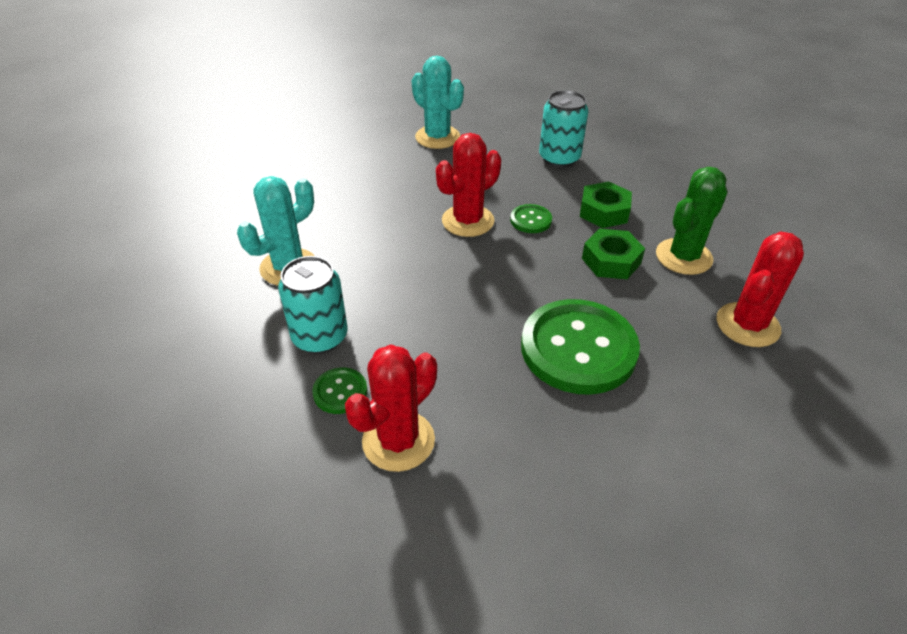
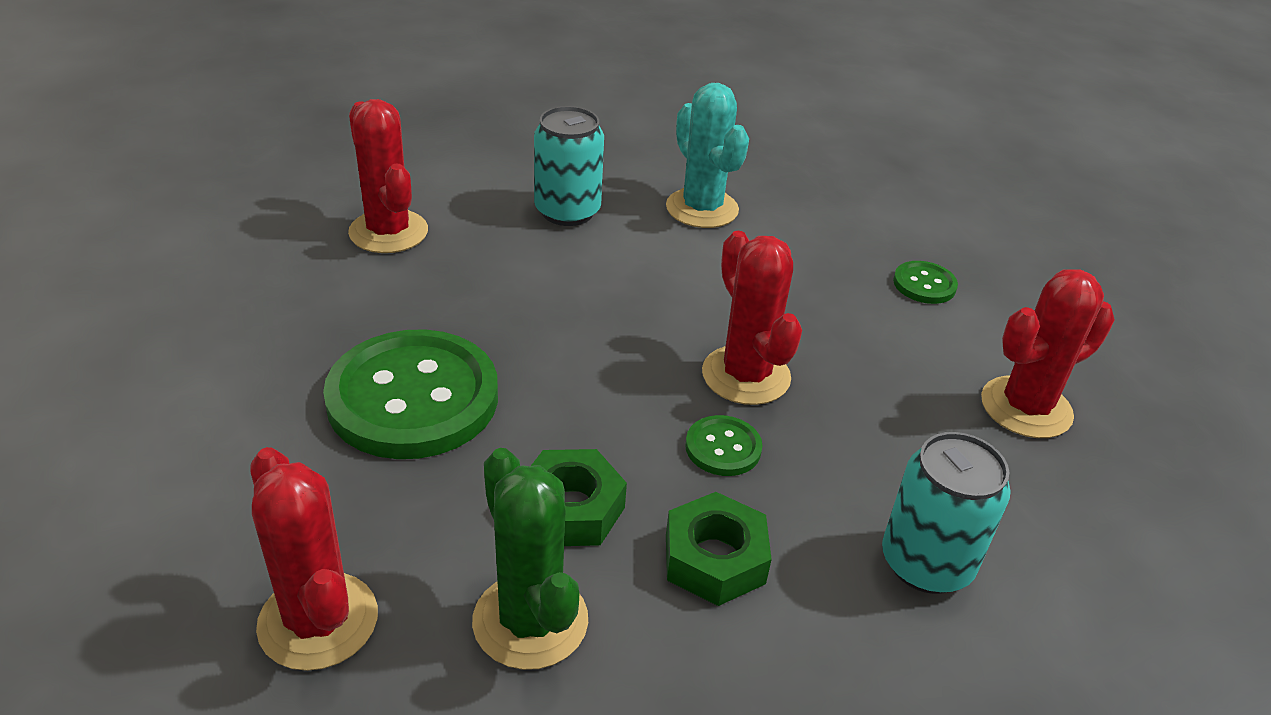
camera: 105 degrees right, 5 degrees down
green button [312,368,367,414] -> green button moved to [893,261,958,304]
turquoise cactus [412,56,464,149] -> red cactus [981,269,1115,438]

